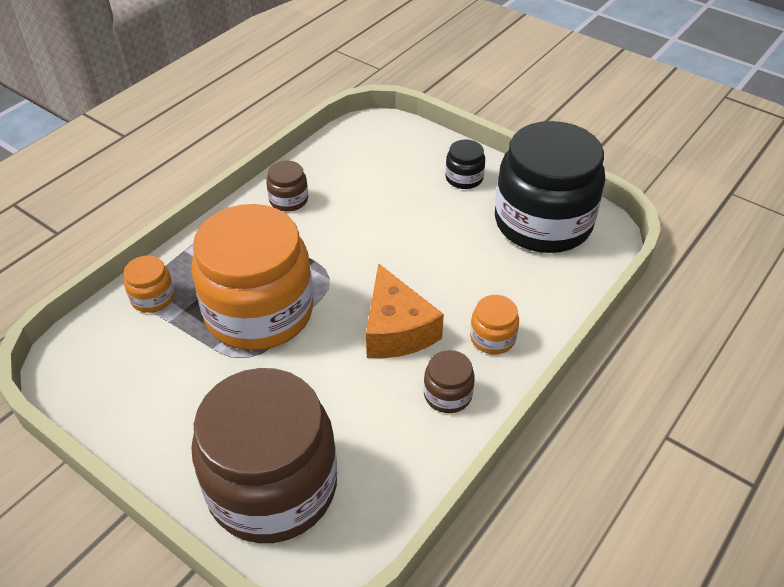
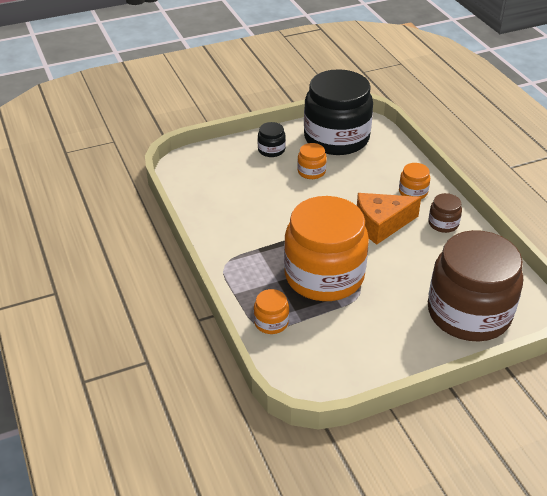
camera: 60 degrees left, 5 degrees down
brown jar [266,161,308,212] -> none
orange cheese [366,263,444,358] -> orange cheese turned 150 degrees clockwise [357,193,421,245]
none -> orange jar [297,143,327,179]

